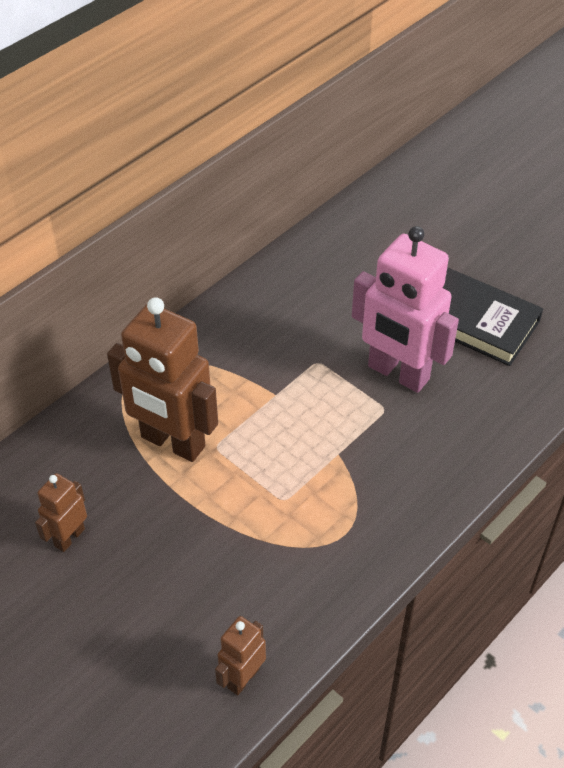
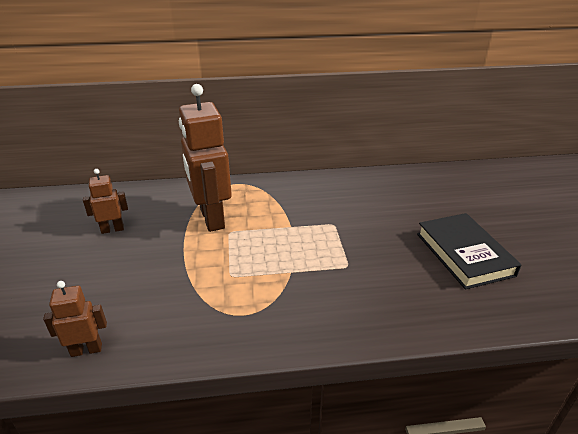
camera: 40 degrees right, 15 degrees down
pink robot [352,226,459,393] -> none

